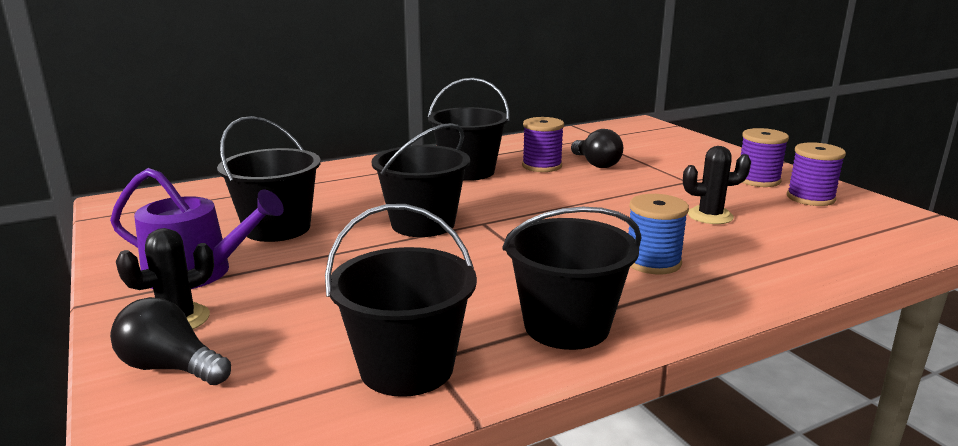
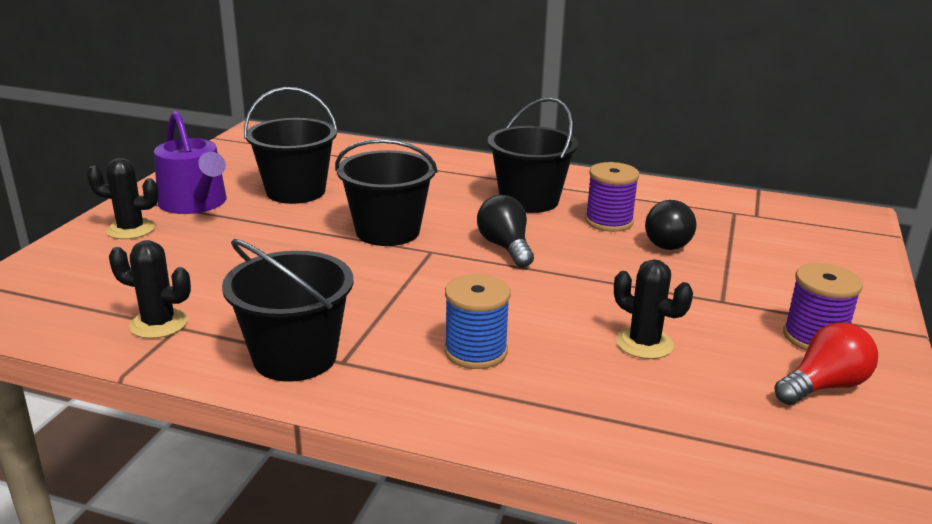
camera: 45 degrees right, 5 degrees up
black light bulb [110,297,231,385] -> black light bulb moved to [477,195,534,267]
black bucket [325,204,477,397] -> black cactus [109,240,191,339]
purple spool [787,142,846,206] -> red light bulb [774,322,878,405]

